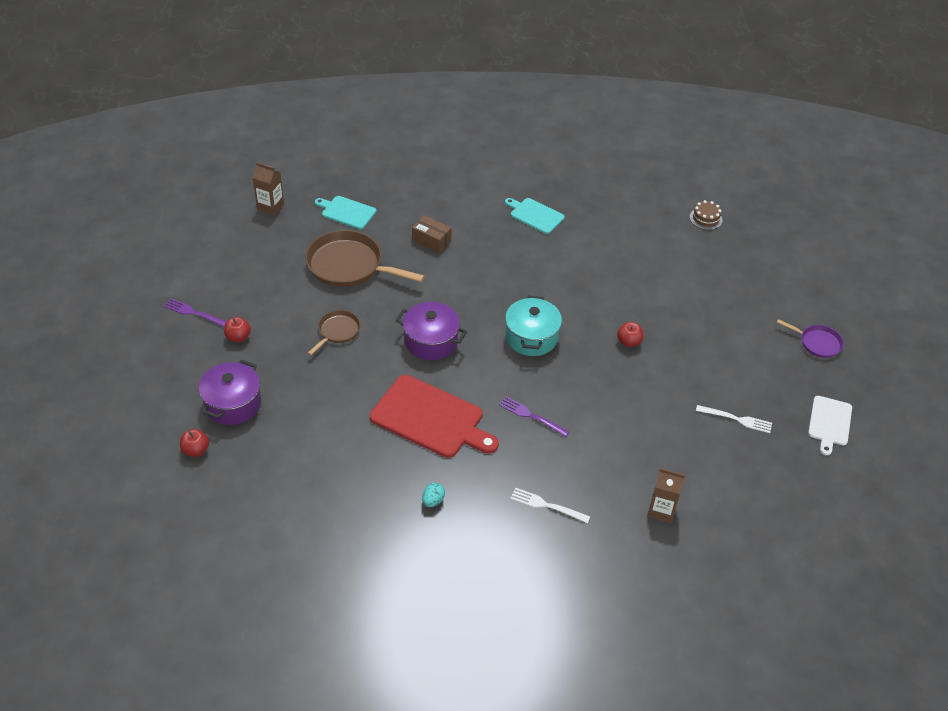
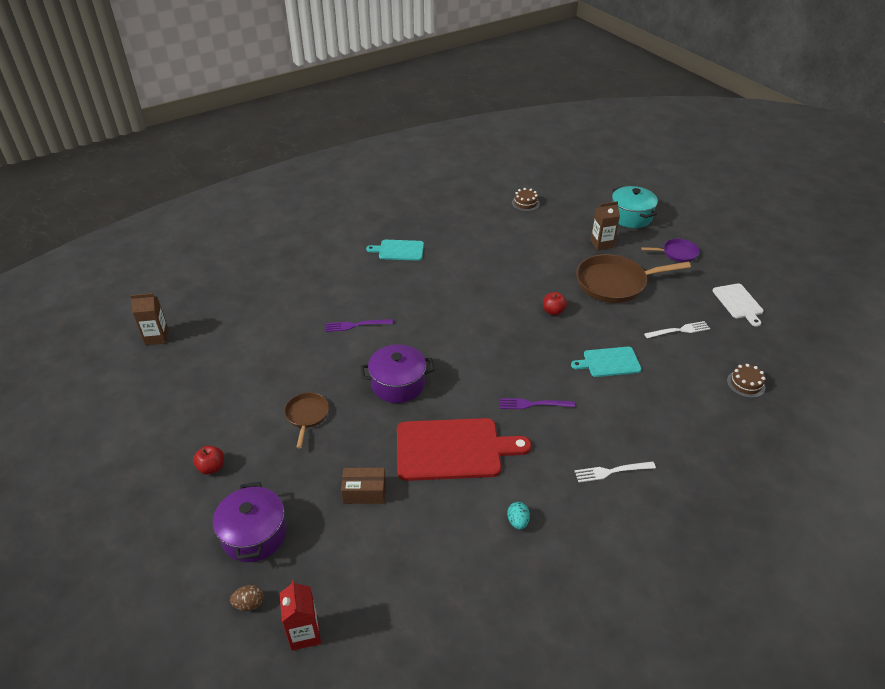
camera: 30 degrees left, 5 degrees down
purple fork [164,298,226,327] -> purple fork moved to [326,319,393,332]
red apple [180,429,209,457] -> brown egg [230,585,264,611]
brown pan [305,230,425,287] -> brown pan moved to [576,254,691,303]
turquoise cutting board [315,196,376,229] -> turquoise cutting board moved to [571,347,642,377]
brown box [412,215,452,253] -> brown box moved to [341,468,386,504]
turquoise pot [505,296,562,356] -> turquoise pot moved to [612,186,658,228]
brown carton [647,468,685,523] -> brown carton moved to [590,201,620,250]
none -> red carton [279,580,321,651]
none -> brown cake [727,364,765,398]

